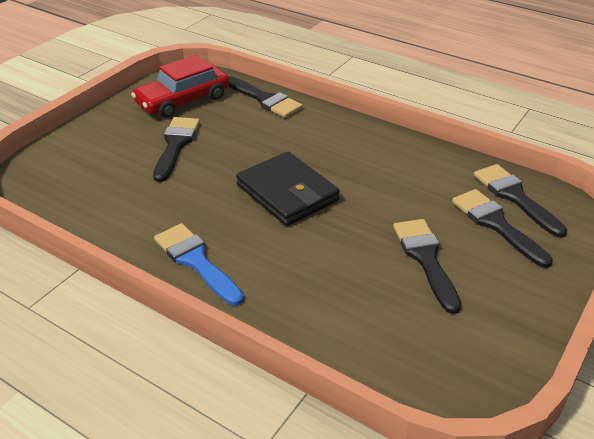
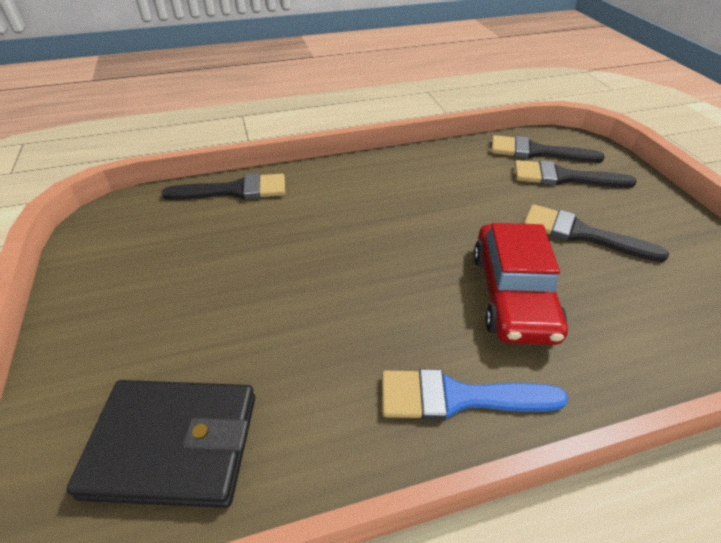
camera: 50 degrees left, 5 degrees up
red car [131,55,229,118] -> red car moved to [473,223,568,345]
black brush [153,117,200,182] -> none
black wallet [236,152,340,226] -> black wallet moved to [66,380,255,508]

